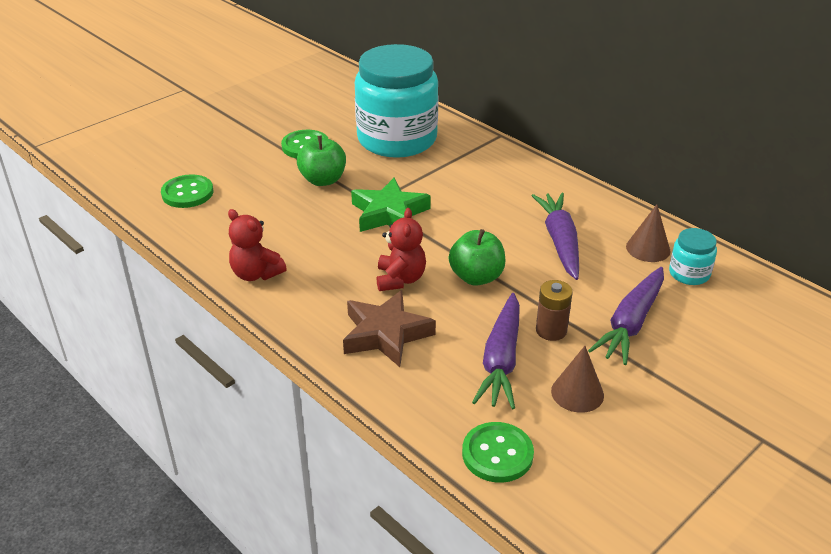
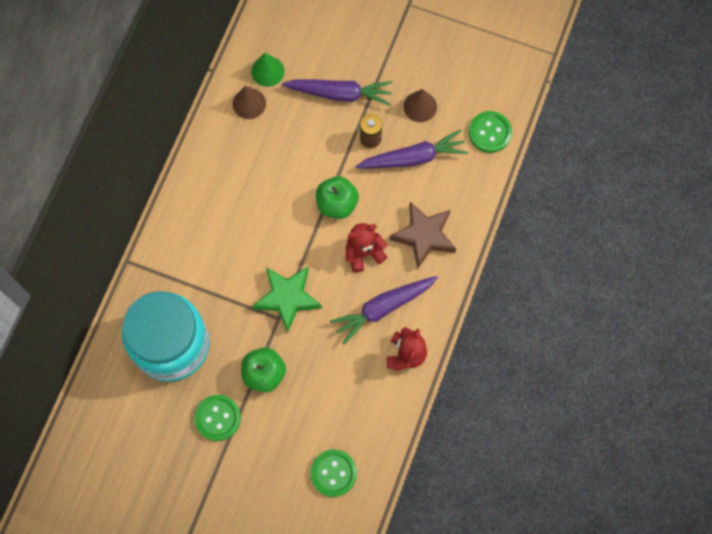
camera: 115 degrees left, 35 degrees up
purple carrot [531,193,579,280] -> purple carrot moved to [330,276,438,344]
turquoise jar [669,228,717,285] -> green cone [251,53,284,87]

